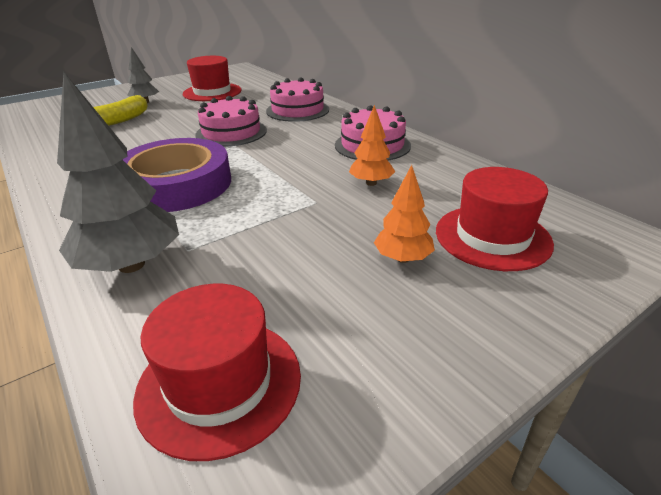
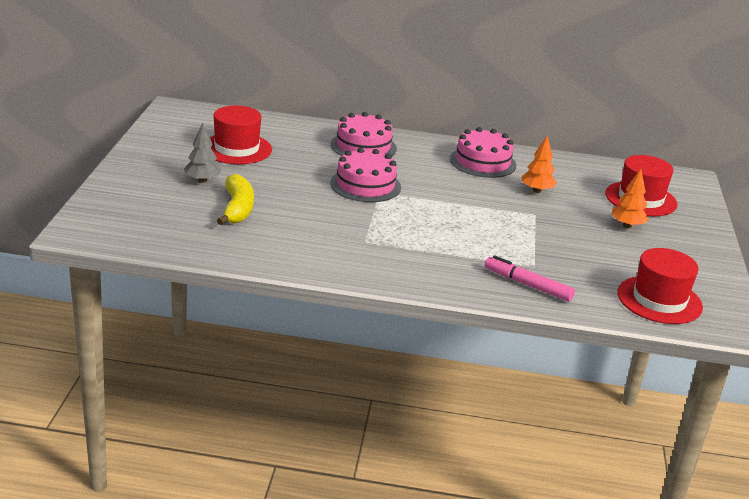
camera: 50 degrees left, 5 degrees down
grey tree [57,72,179,273] -> pink marker [485,255,575,302]
purple tape [122,138,231,212] -> none

